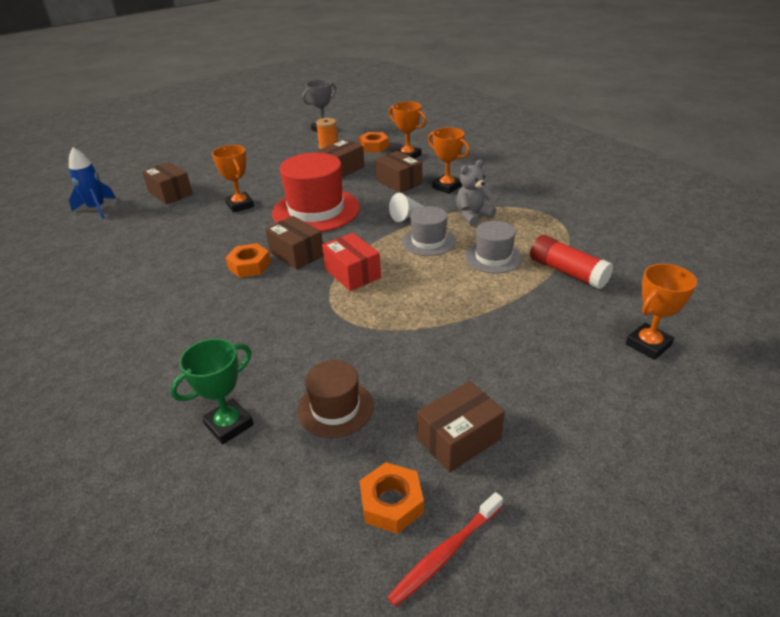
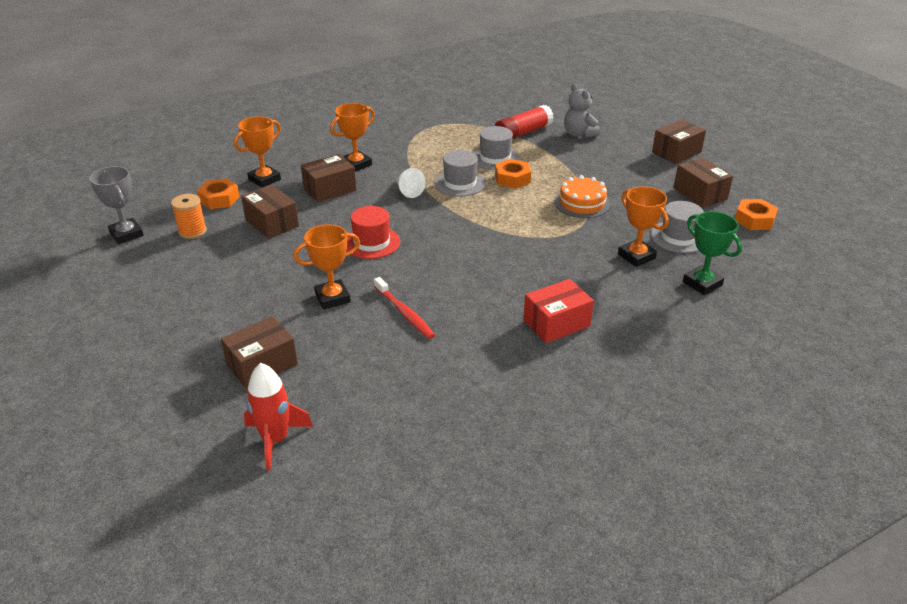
camera: 85 degrees left, 0 degrees up
blue rocket [69,147,116,219] -> red rocket [244,363,313,470]
orange nut [225,243,271,278] -> orange nut moved to [495,159,531,189]
brown box [265,216,323,270] -> brown box moved to [652,119,706,164]
red hat [272,153,360,232] -> red hat [346,206,400,259], size x0.56
brown hat [297,360,374,438] -> grey hat [650,201,704,253]
red box [322,233,381,291] -> red box moved to [523,279,594,343]
red toothbrush [387,492,503,607] -> red toothbrush moved to [374,277,435,339]
grey teddy bear [456,160,496,226] -> grey teddy bear moved to [564,84,600,138]
orange trophy [626,264,697,360] -> orange trophy moved to [618,186,669,267]
none -> orange cake [555,175,610,218]

